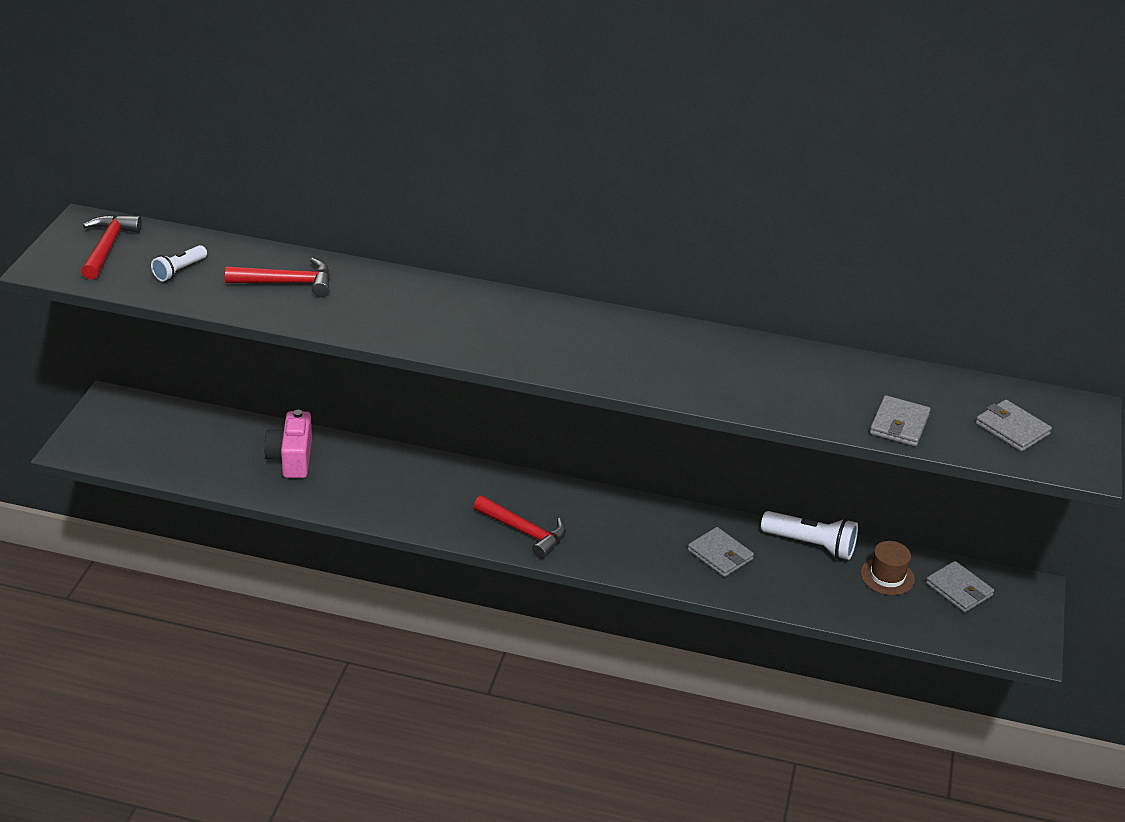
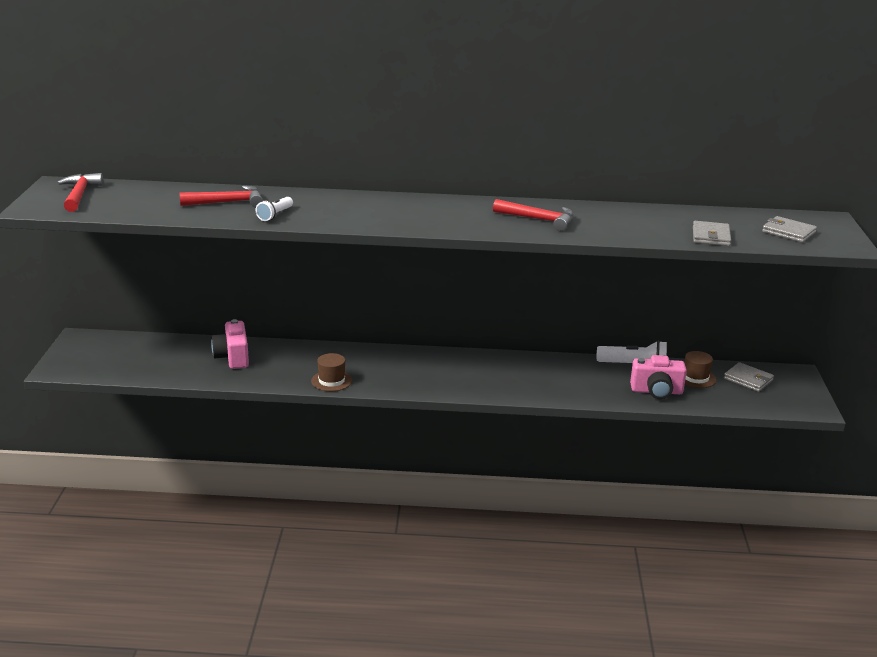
camera: 10 degrees left, 10 degrees down
white flashlight [151,245,207,281] -> white flashlight moved to [256,197,293,221]
red hammer [473,495,566,559] -> red hammer moved to [493,199,573,231]
grey wallet [688,527,754,577] -> none
none -> brown hat [311,353,352,391]
none -> pink camera [630,355,687,399]

